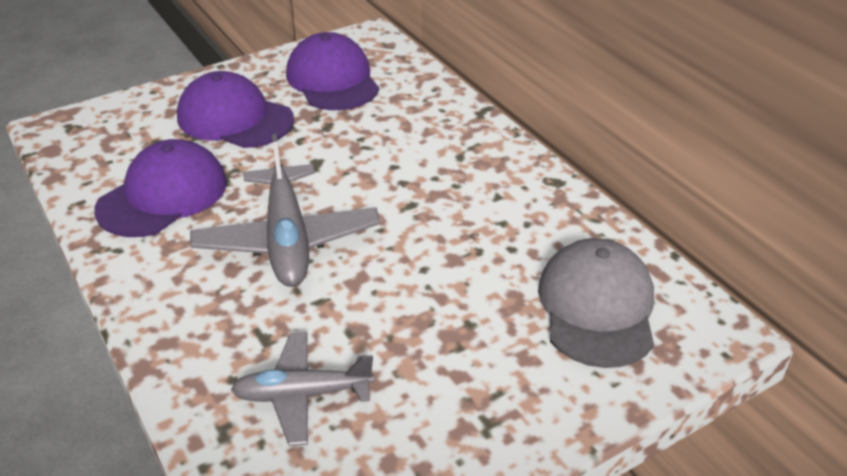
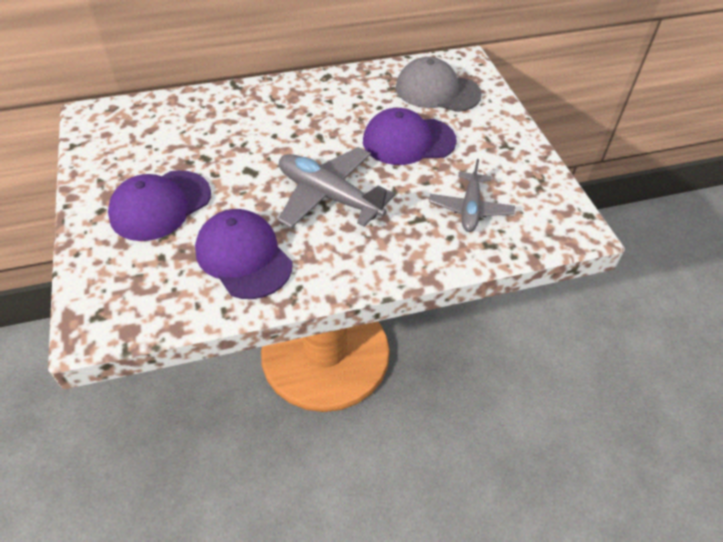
camera: 75 degrees left, 10 degrees up
grey plane [190,134,380,287] -> grey plane turned 150 degrees counterclockwise [278,147,395,228]
purple cap [286,32,379,110] -> purple cap moved to [363,108,457,165]

